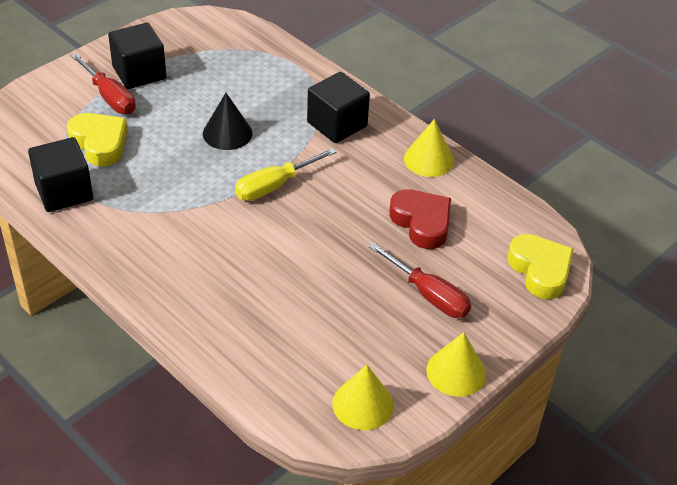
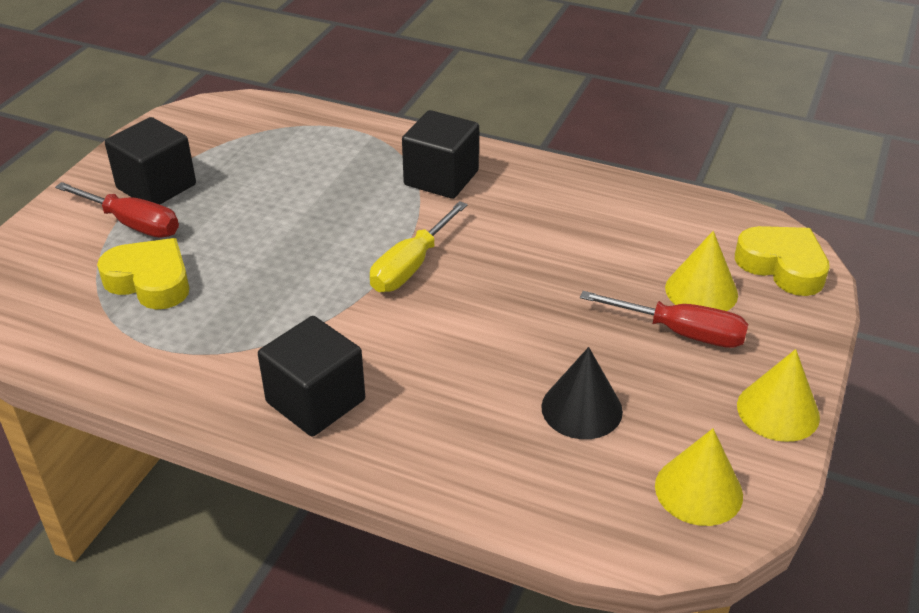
camera: 20 degrees left, 5 degrees down
black cube [28,137,93,212] -> black cube moved to [258,316,365,437]
black cone [203,93,252,150] -> black cone moved to [541,347,623,439]
red heart [389,189,451,249] -> none
yellow cone [404,119,454,177] -> yellow cone moved to [665,231,738,311]

